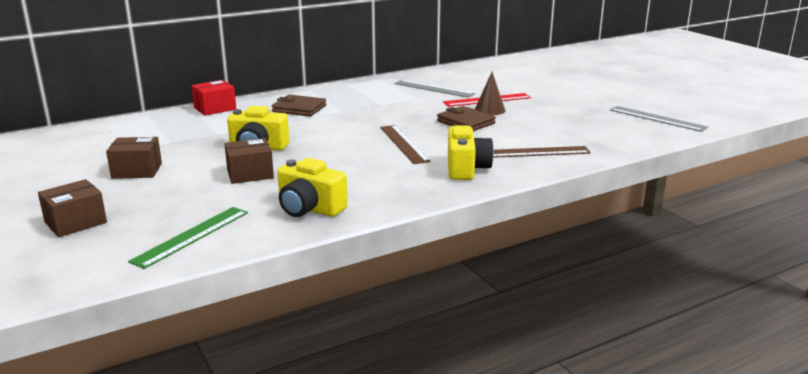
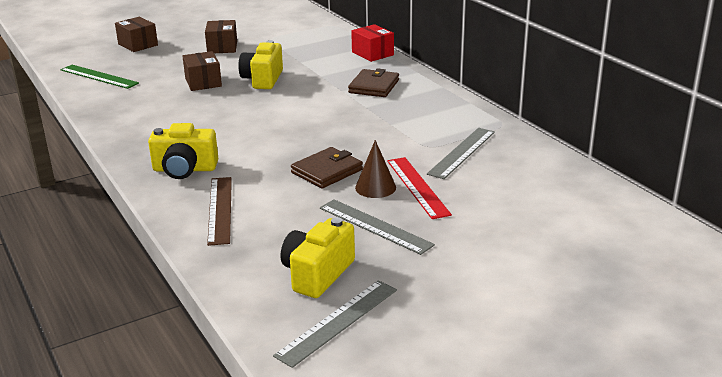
camera: 90 degrees right, 5 degrees up
yellow camera [277,158,348,217] -> yellow camera moved to [281,217,355,298]
brown ruler [380,125,431,164] -> none
none -> grey ruler [320,199,435,255]

